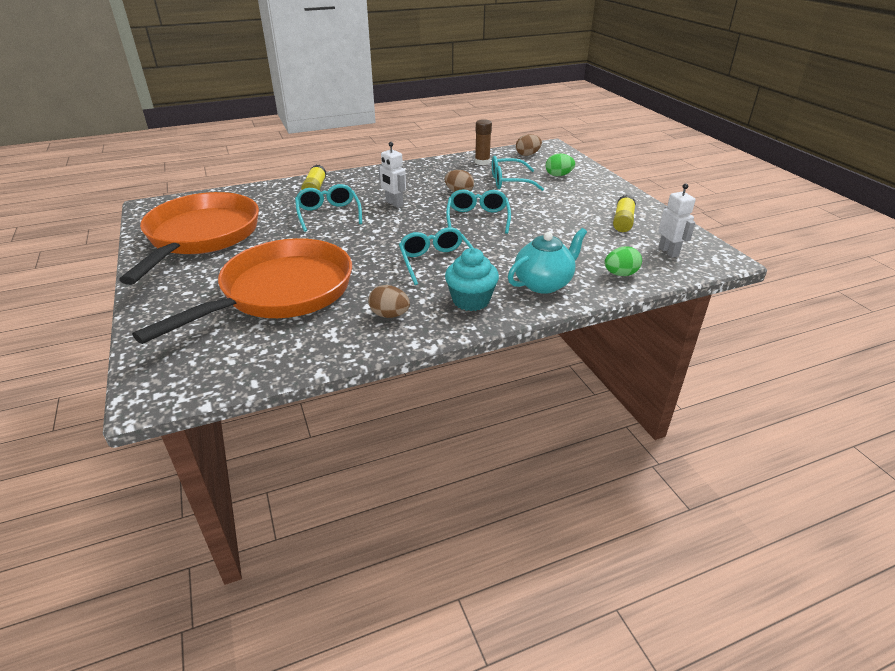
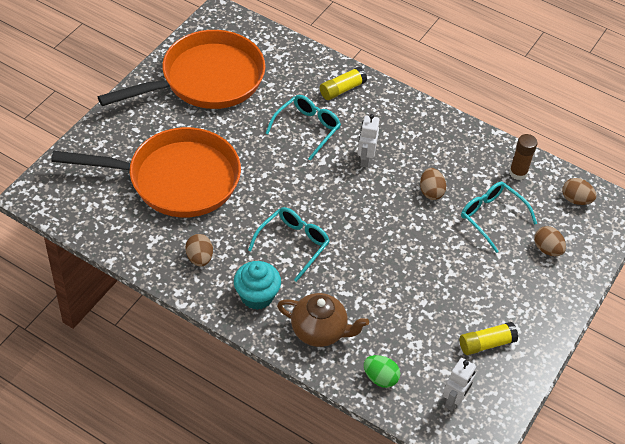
camera: 50 degrees right, 15 degrees up
turquoise glasses [446,189,511,234] -> none
turquoise teapot [508,228,587,294] -> brown teapot [277,293,369,347]
green egg [546,154,575,176] -> brown egg [534,226,566,256]

